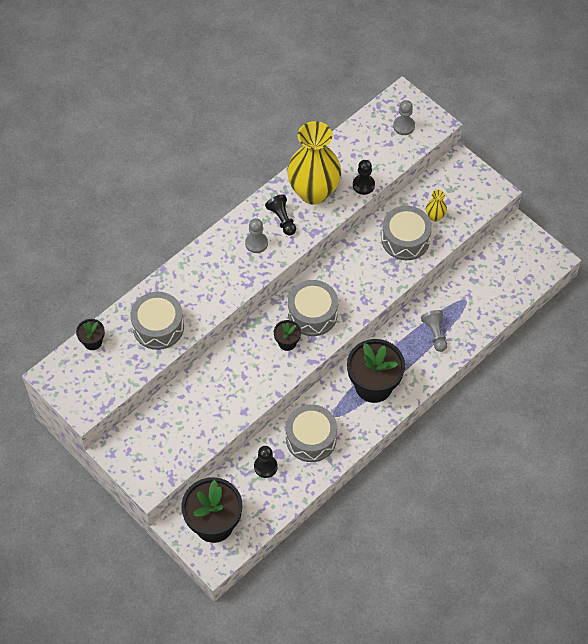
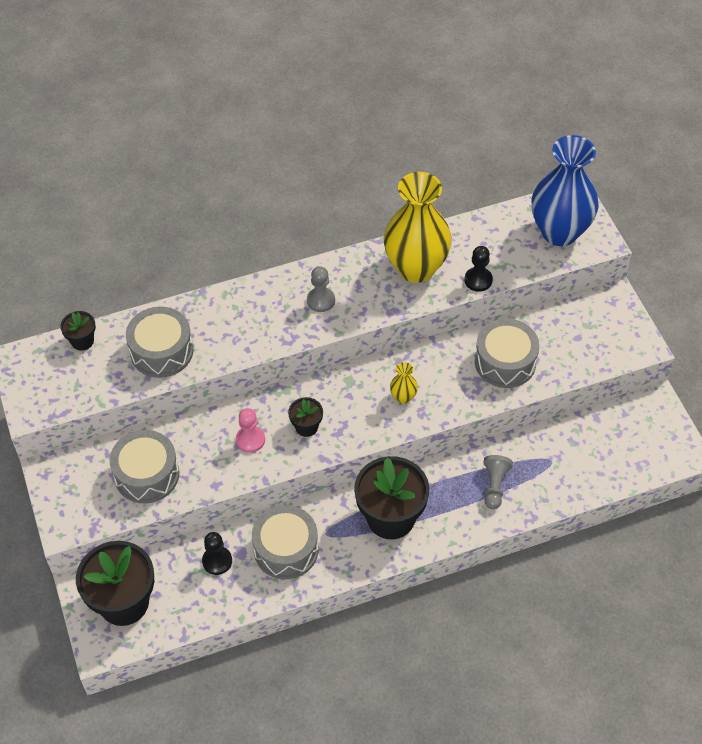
camera: 25 degrees right, 5 degrees down
black pawn [265,195,296,235] -> none
grey drum [288,280,338,336] -> grey drum moved to [110,430,179,503]
grey pawn [393,100,415,135] -> blue vase [532,135,599,246]
yellow vase [426,190,447,222] -> yellow vase moved to [390,362,418,404]
none -> pink pawn [236,408,265,453]

